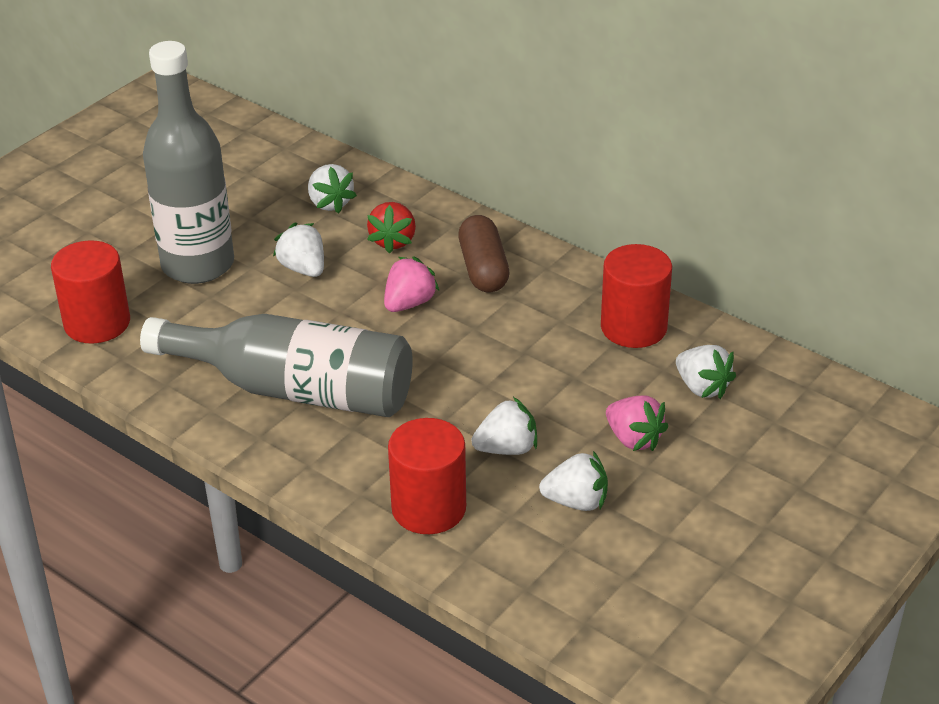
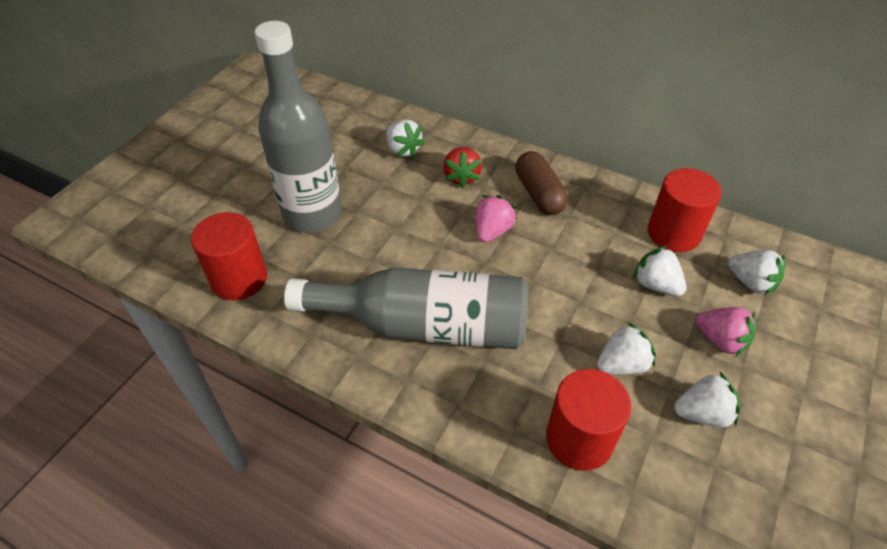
camera: 10 degrees left, 10 degrees up
white strawberry [273,223,324,277] -> white strawberry moved to [633,246,687,296]

